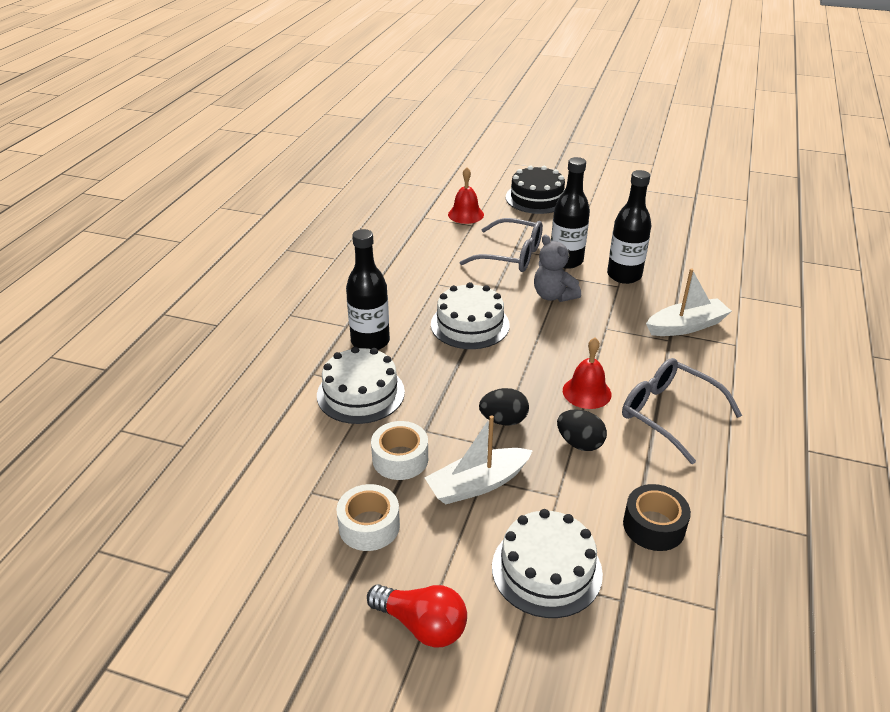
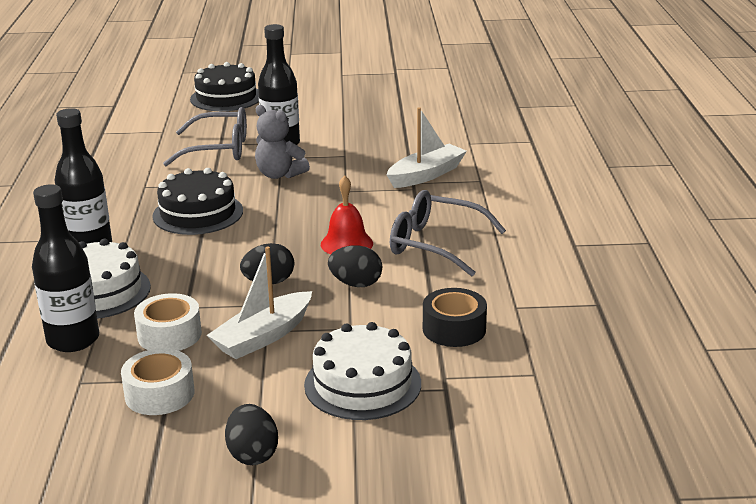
camera: 20 degrees left, 10 degrees down
red light bulb [367,584,467,648] -> black egg [225,404,278,465]
white cake [431,282,510,349] -> black cake [152,168,243,235]
red bell [448,167,484,224] -> none
black bottle [607,170,651,284] -> black bottle moved to [32,184,99,352]

